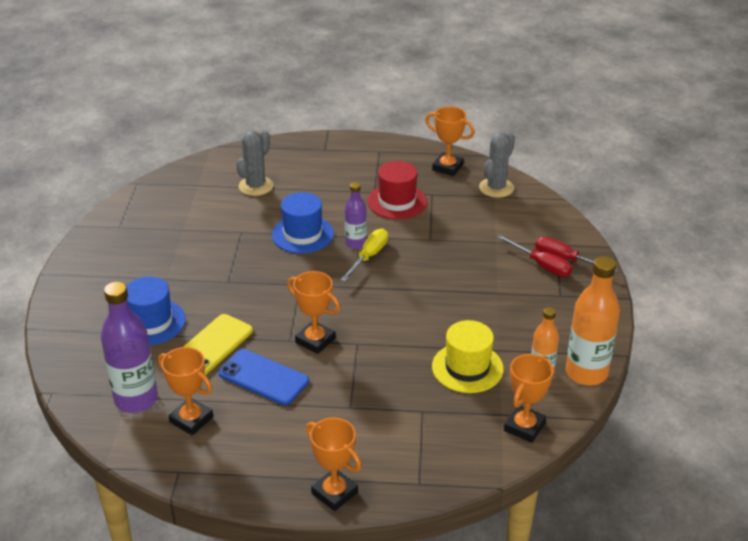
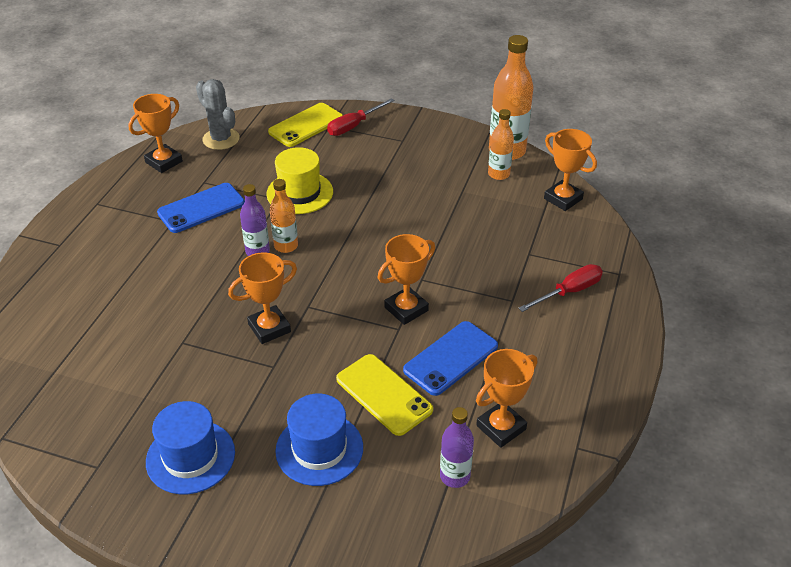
camera: 75 degrees left, 5 degrees up
purple bottle [101,282,158,413] -> purple bottle [440,407,474,488], size x0.58
grey cactus [236,130,273,196] -> none
blue hat [272,192,334,253] -> blue hat moved to [146,401,235,494]
orange trophy [306,417,362,511] -> orange trophy moved to [228,252,297,344]
yellow screwdriver [341,229,388,281] -> orange bottle [270,179,298,253]
red hat [367,161,427,219] -> blue phone [157,183,245,233]
yellow hat [432,320,504,393] -> yellow hat moved to [266,147,333,214]
red screwdriver [497,235,572,277] -> red screwdriver moved to [519,264,603,312]
none -> yellow phone [268,103,343,147]

